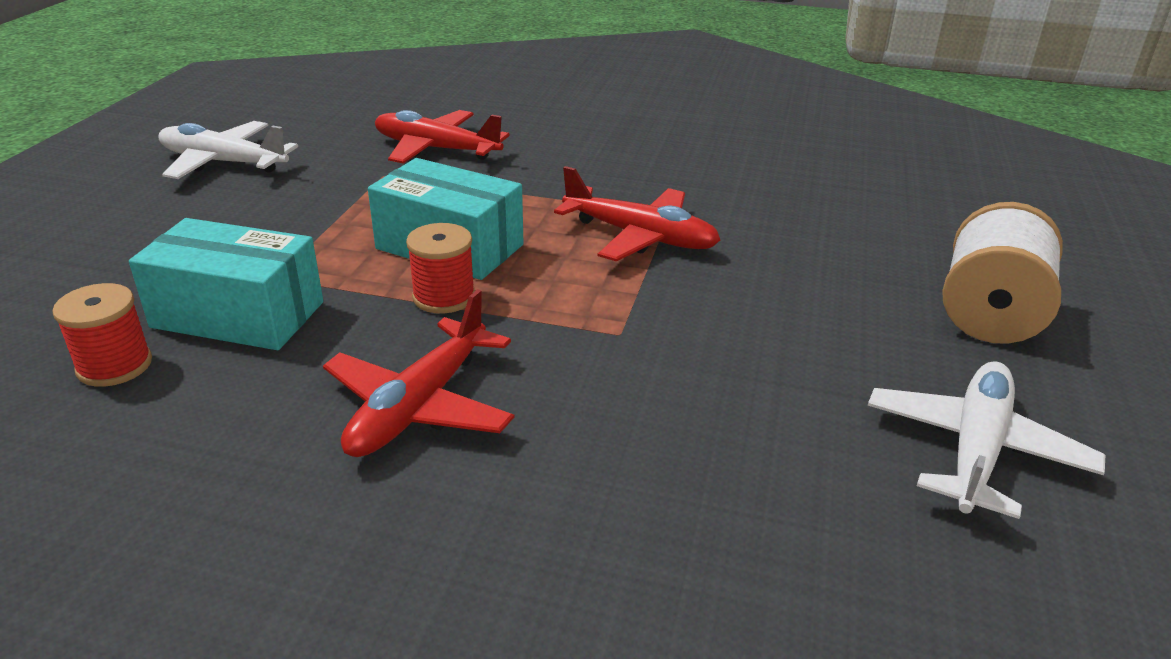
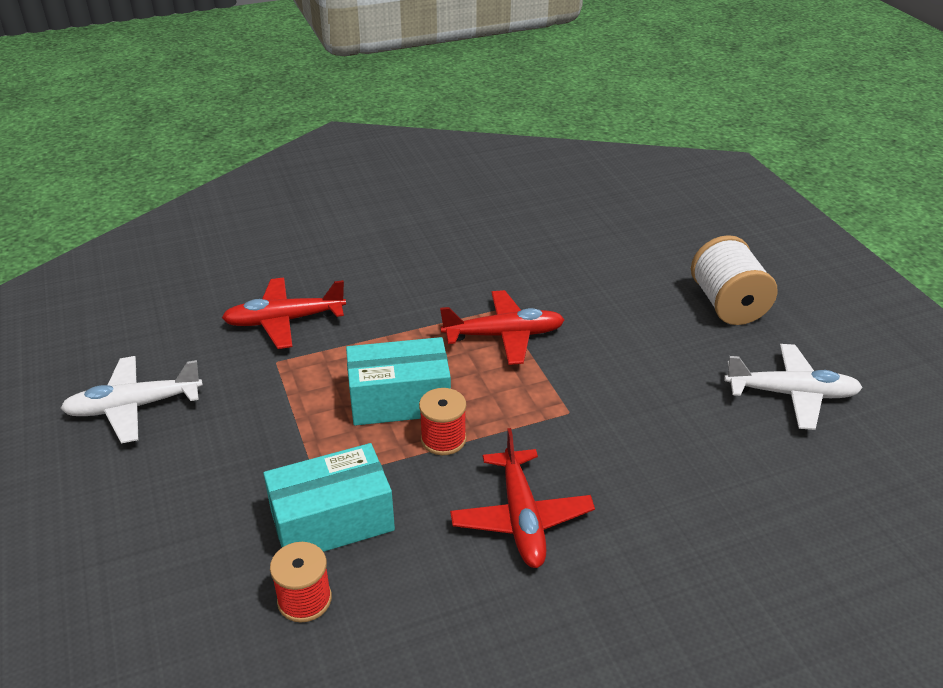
camera: 35 degrees left, 5 degrees up
white plane [868,361,1105,519] -> white plane turned 105 degrees clockwise [724,344,863,430]

